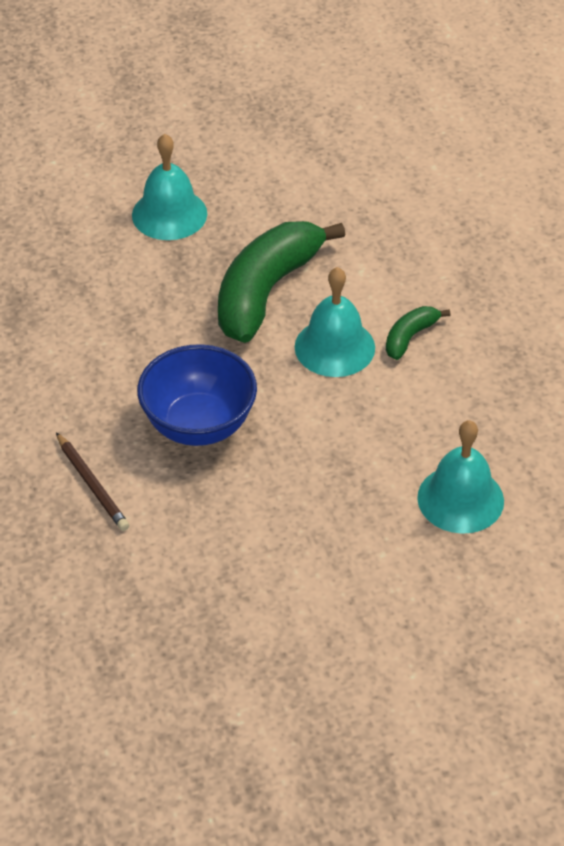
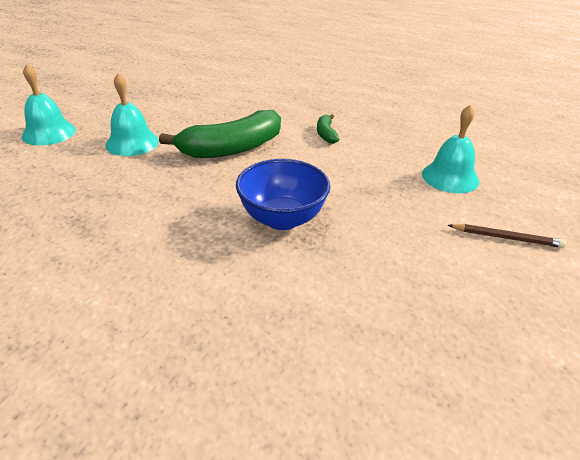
camera: 45 degrees left, 10 degrees down
brown pencil [56,432,129,531] -> brown pencil moved to [448,224,566,248]
green banana [218,221,346,343] -> green banana turned 105 degrees counterclockwise [159,110,281,158]
turquoise bell [295,267,375,377] -> turquoise bell moved to [22,64,76,146]

